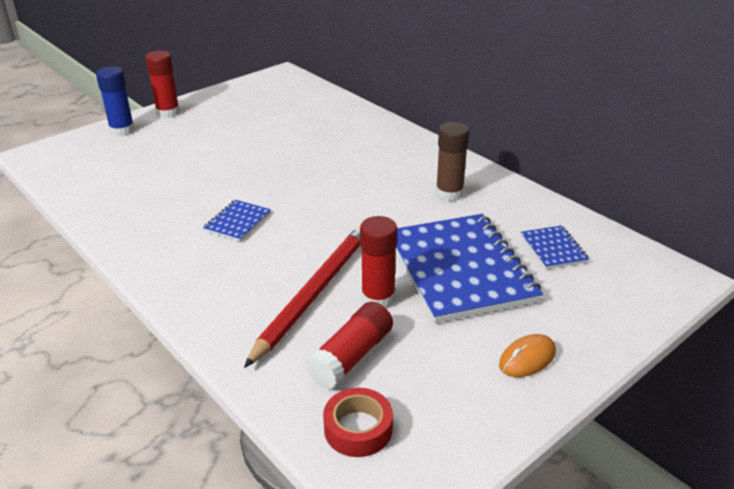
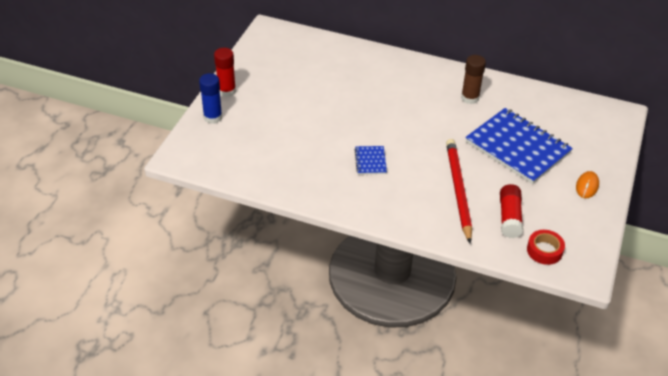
camera: 30 degrees left, 10 degrees up
red glue stick [360,216,397,308] -> none
blue notebook [521,225,589,269] -> none

